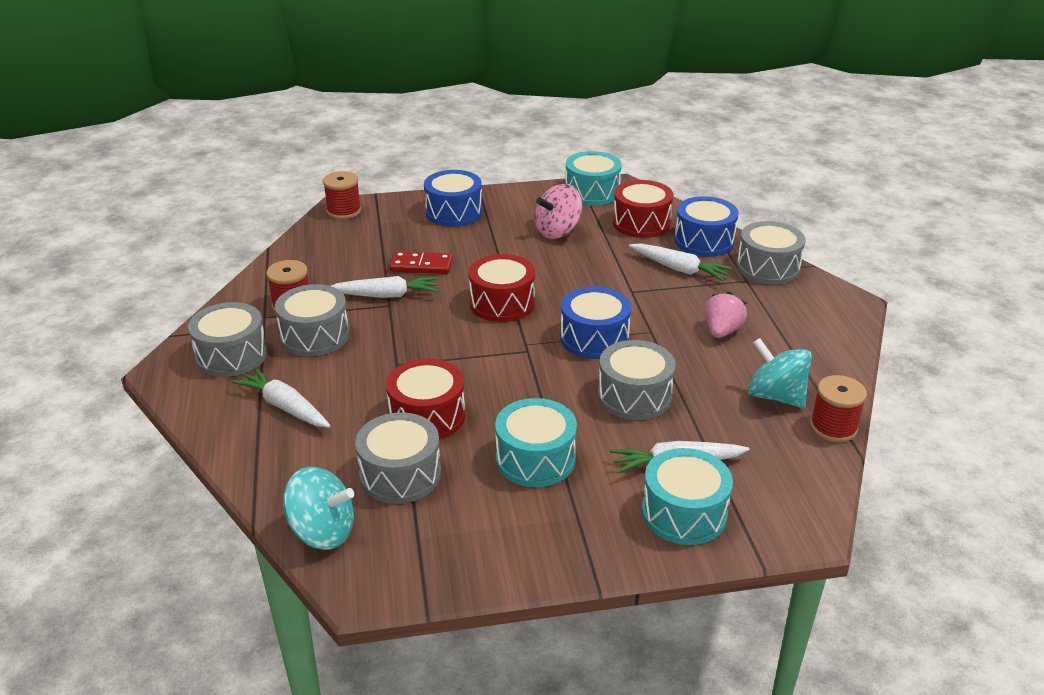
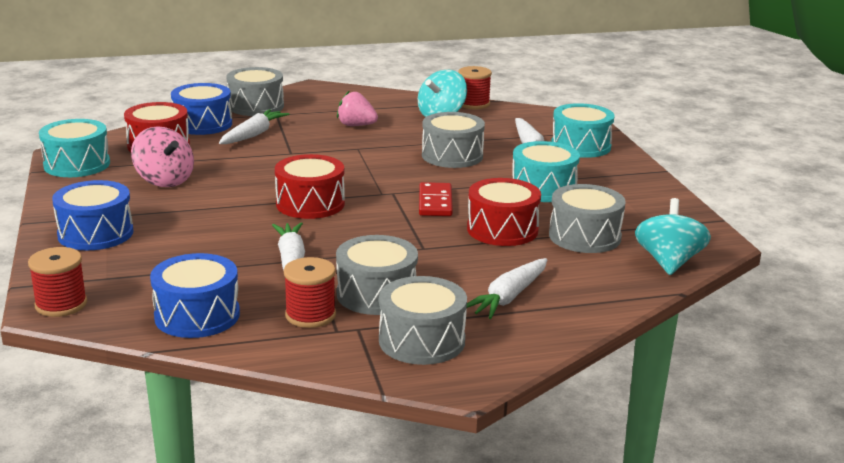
camera: 95 degrees left, 10 degrees down
red domino [389,251,453,274] -> red domino moved to [419,182,453,216]
blue drum [560,287,631,359] -> blue drum moved to [150,253,240,338]

